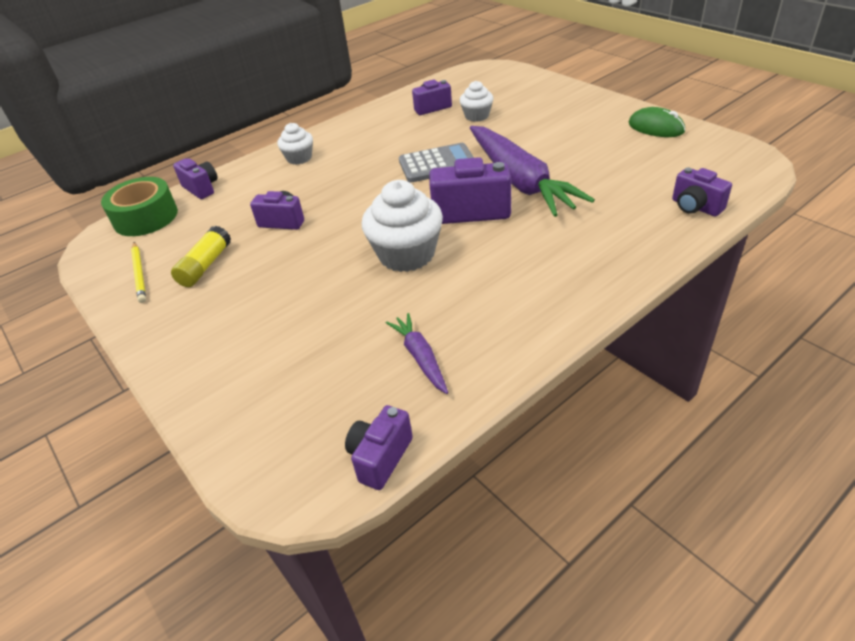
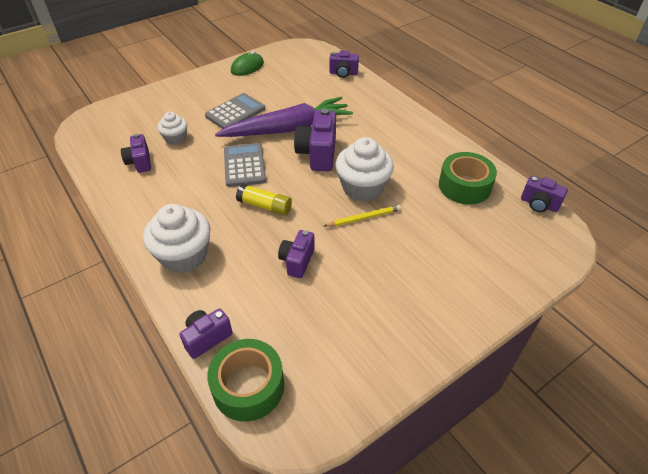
camera: 90 degrees left, 5 degrees up
yellow pencil [131,242,146,303] -> yellow pencil moved to [324,205,401,227]
yellow glue stick [171,226,231,287] -> yellow glue stick moved to [236,184,292,216]
white cupcake [277,123,313,165] -> white cupcake [143,204,211,273], size x1.76
purple carrot [386,313,448,394] -> green tape [439,152,497,205]
purple camera [672,167,732,217] -> purple camera turned 45 degrees clockwise [329,50,359,78]
none -> grey calculator [205,93,265,129]

